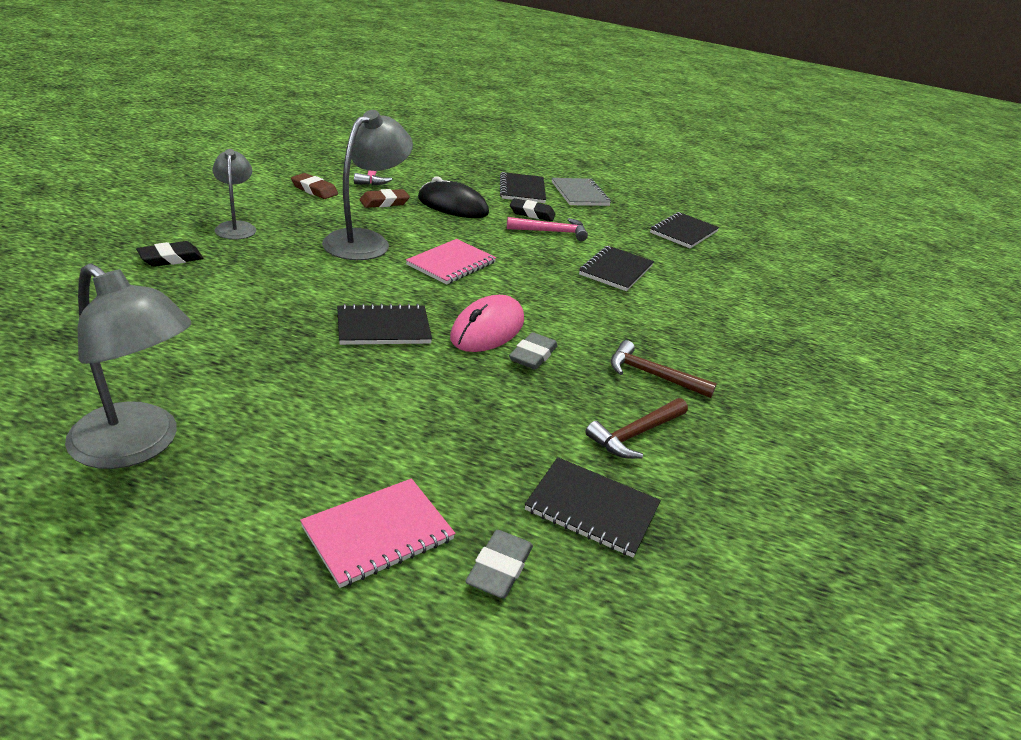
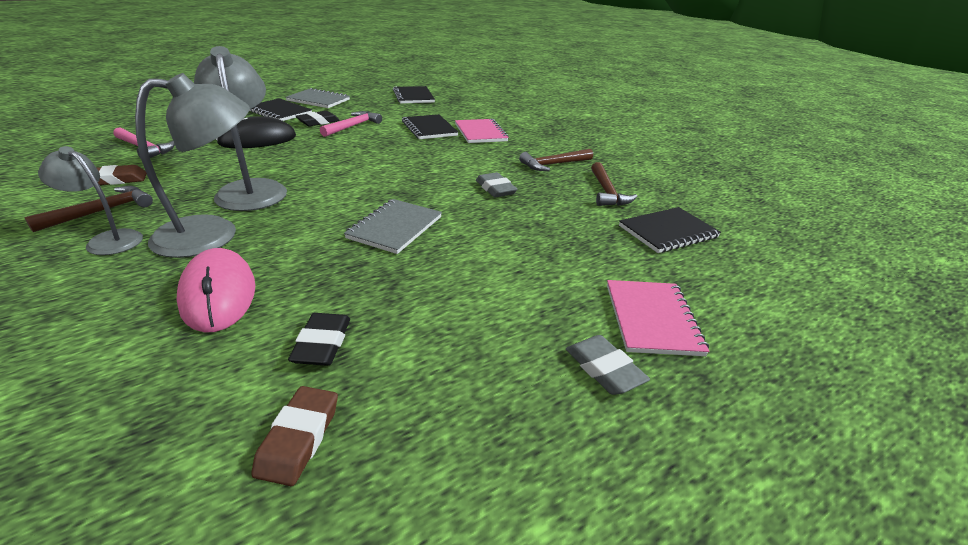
camera: 50 degrees left, 0 degrees up
grey lamp [65,264,192,469] -> grey lamp moved to [135,73,250,258]
black eraser [136,241,204,267] -> black eraser moved to [288,313,350,366]
black notebook [337,304,432,345] -> grey notebook [344,199,442,254]
brown eraser [360,189,410,208] -> brown eraser moved to [251,386,338,486]
pink notebook [406,239,496,285] -> pink notebook moved to [455,119,509,143]
pink mouse [450,295,524,352] -> pink mouse moved to [176,248,255,333]
grey eraser [465,530,533,599] -> grey eraser moved to [566,335,650,395]
none -> brown hammer [25,186,153,232]

